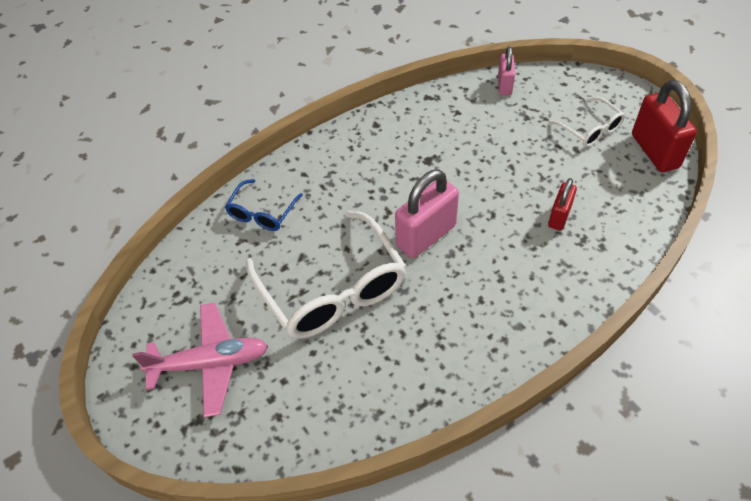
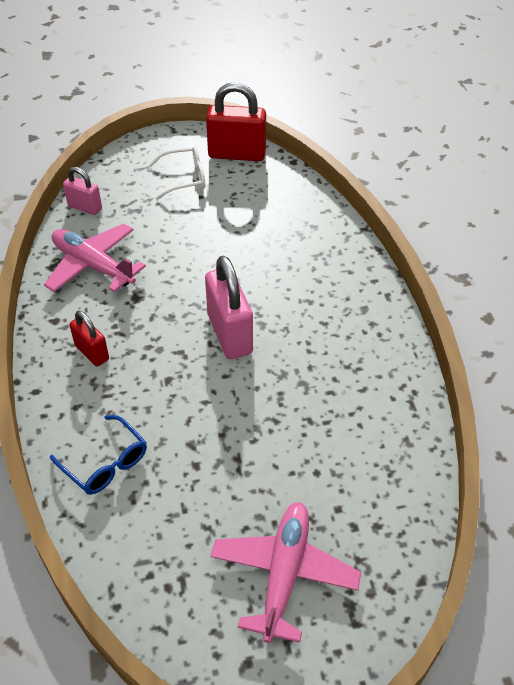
camera: 70 degrees left, 5 degrees down
white glasses [246,211,407,339] -> none
red padlock [548,178,577,231] -> red padlock moved to [69,311,109,366]
none -> pink plane [44,223,146,292]

